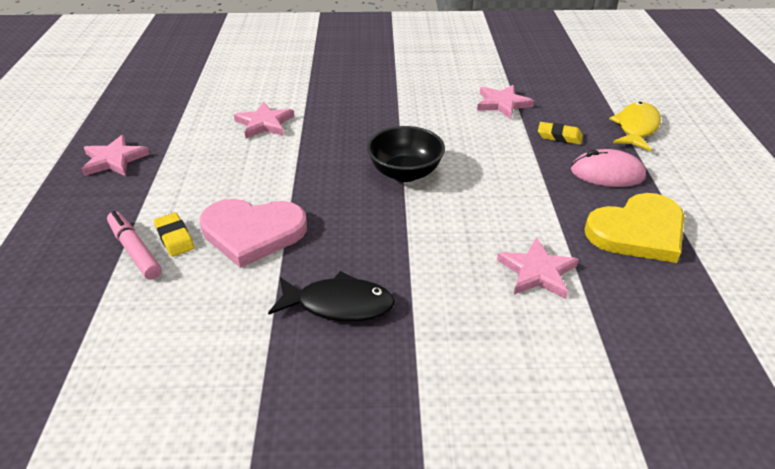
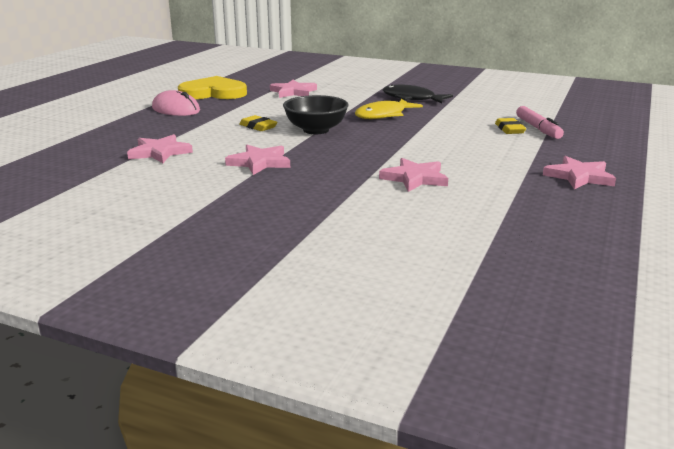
camera: 155 degrees left, 15 degrees down
pink heart [200,199,307,268] -> none
yellow eraser [538,122,583,145] -> yellow eraser moved to [239,115,278,131]
yellow fish [609,102,661,151] -> yellow fish moved to [355,99,423,119]
none -> pink star [225,145,290,175]

